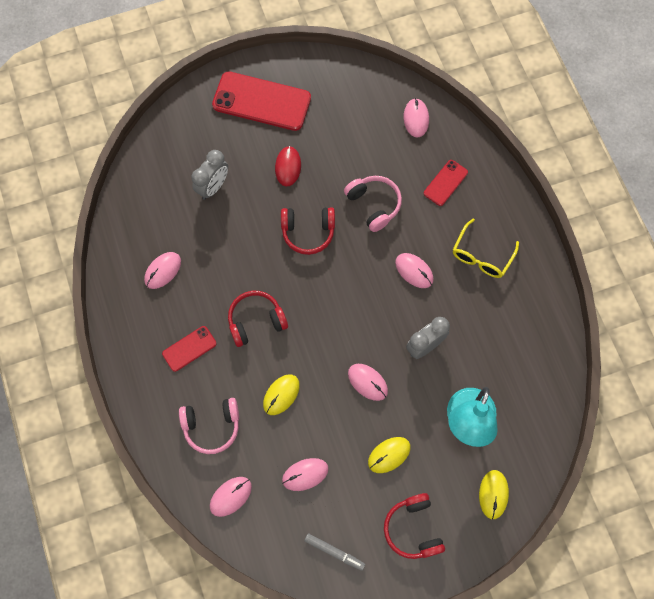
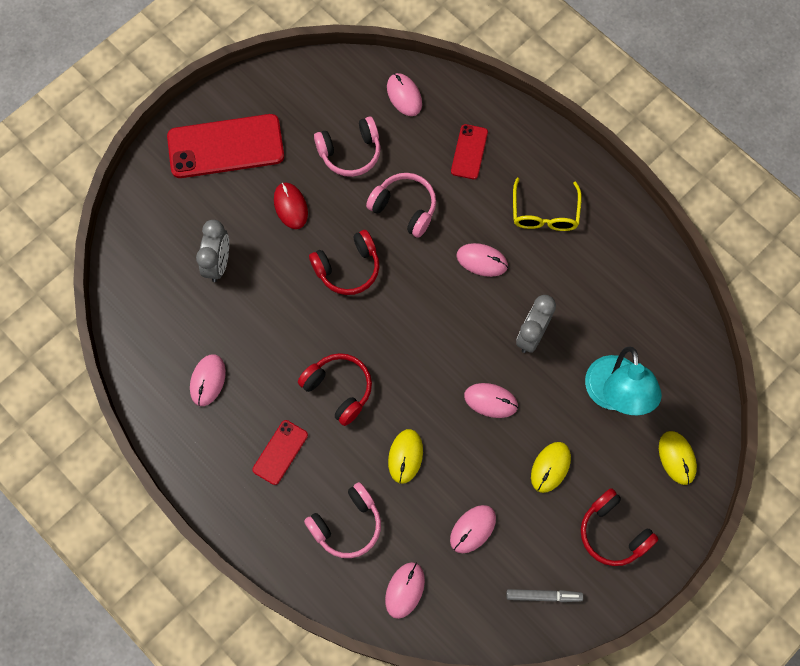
camera: 25 degrees left, 0 degrees up
red headphones [228,291,288,347] -> red headphones turned 90 degrees clockwise [298,353,372,426]
none -> pink headphones [314,116,380,177]

